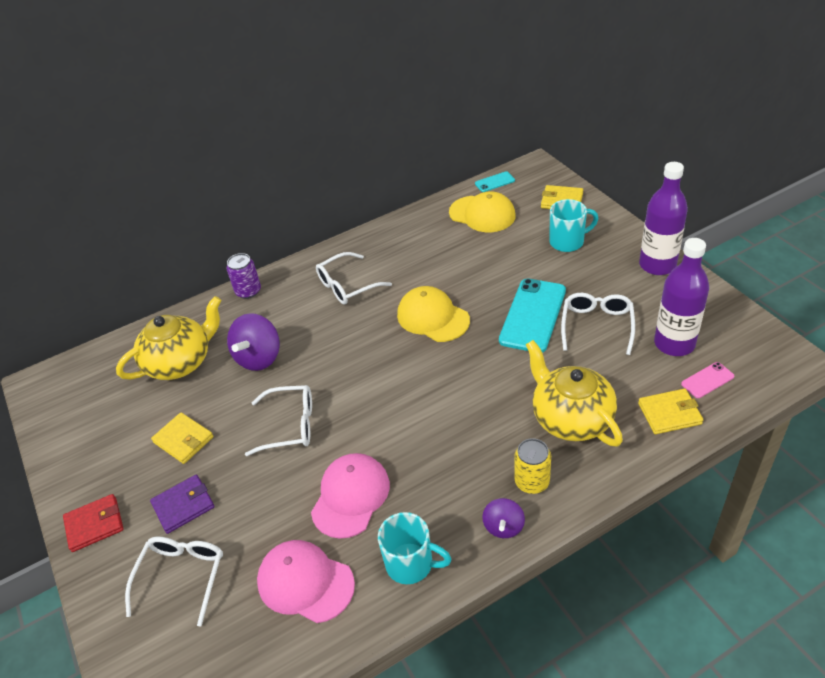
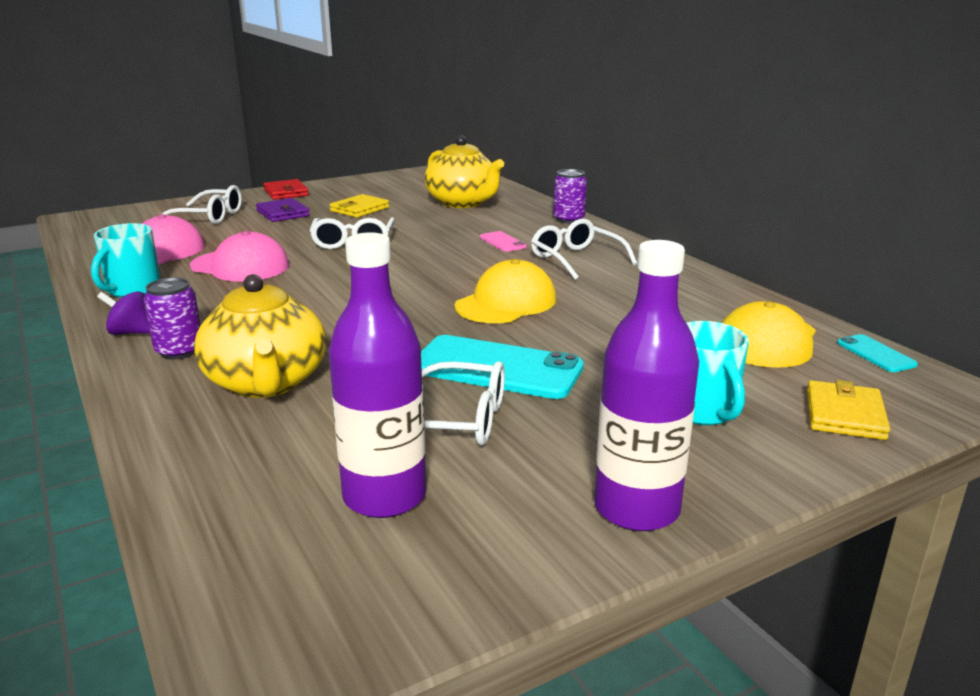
camera: 85 degrees right, 20 degrees down
purple spinning top [227,313,280,371] -> none
yellow can [514,438,551,494] -> purple can [143,278,201,359]
yellow teapot [526,340,623,447] -> yellow teapot turned 105 degrees clockwise [194,274,326,398]
yellow wallet [638,389,703,434] -> none
pink phone [681,362,734,398] -> pink phone moved to [480,231,527,252]

